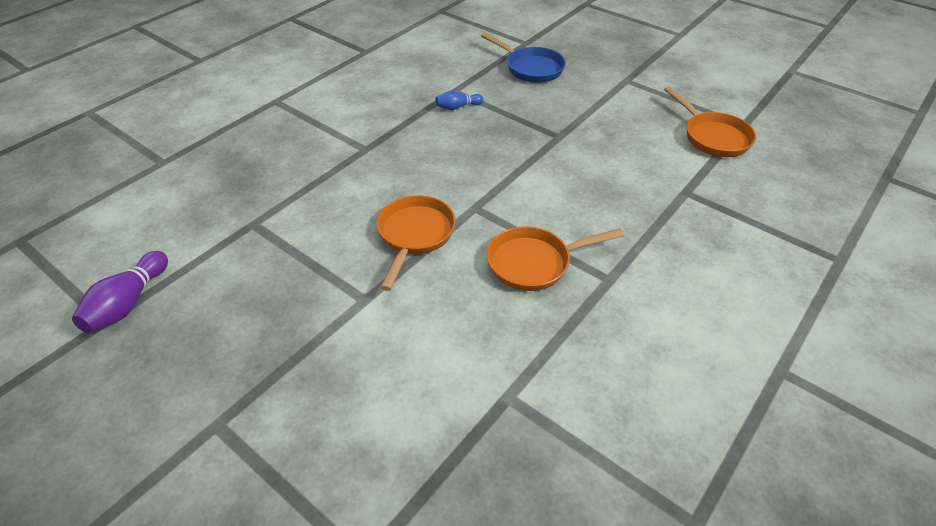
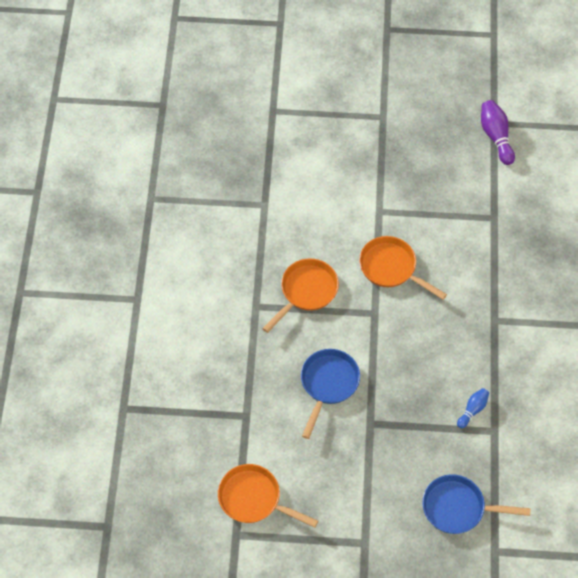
camera: 145 degrees right, 15 degrees up
orange pan [377,195,456,291] -> orange pan turned 150 degrees clockwise [359,236,447,299]
none -> blue pan [301,349,360,439]

